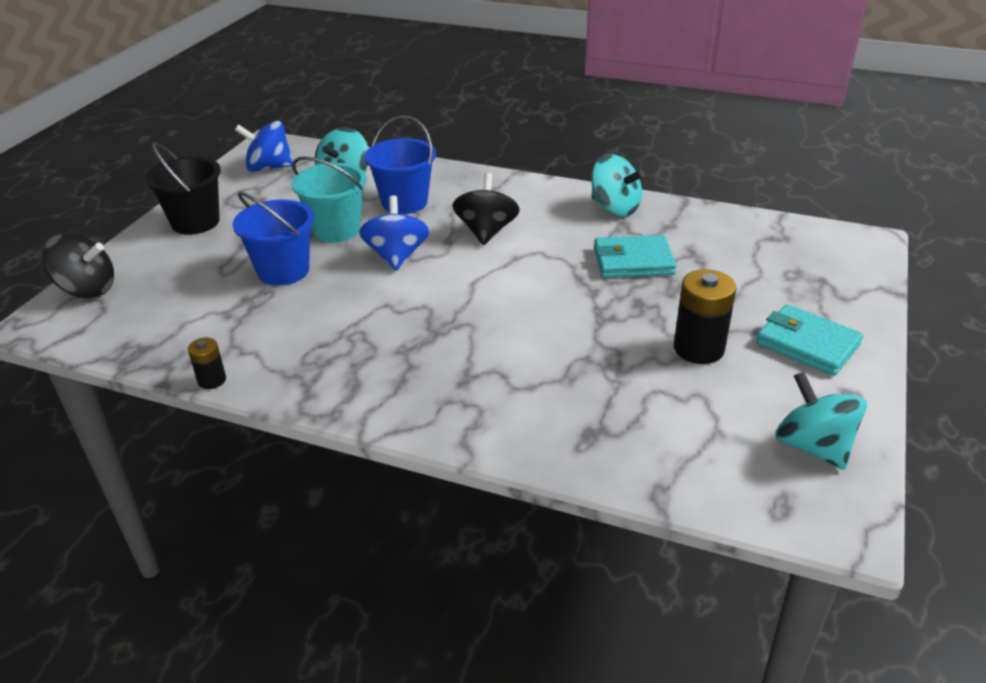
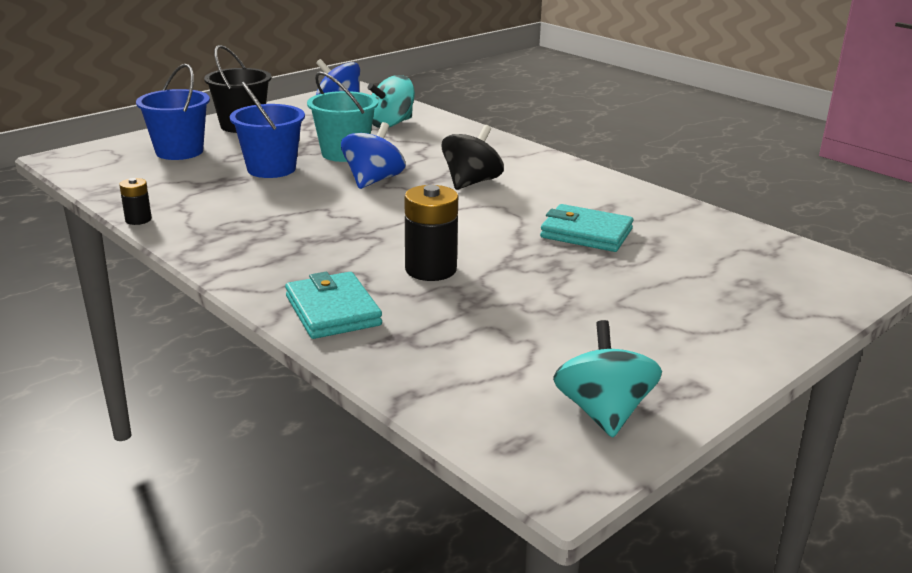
camera: 25 degrees right, 10 degrees down
black spinning top [42,233,114,298] -> none
blue bucket [365,115,436,214] -> blue bucket moved to [136,64,210,160]
turquoise spinning top [591,154,645,216] -> none
black battery [674,269,737,364] -> black battery moved to [405,185,458,281]
turquoise wallet [756,304,863,376] -> turquoise wallet moved to [285,272,382,339]

